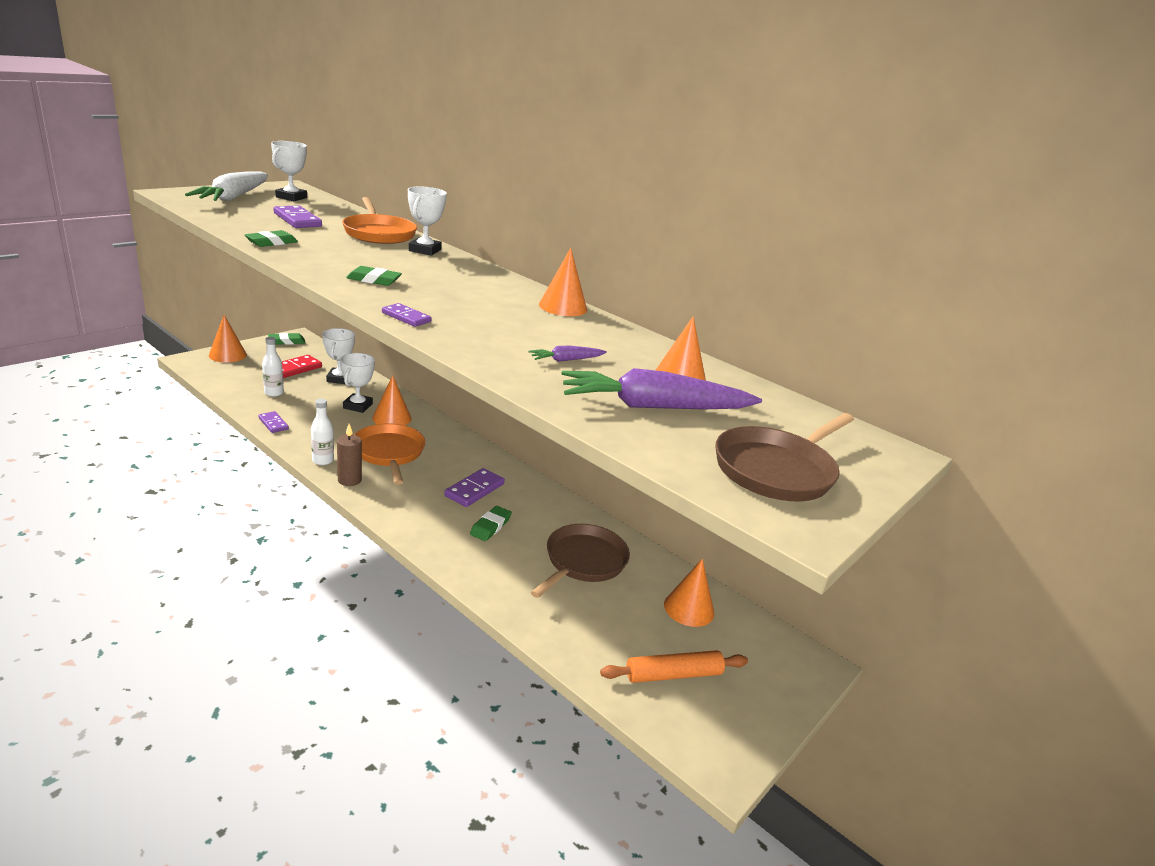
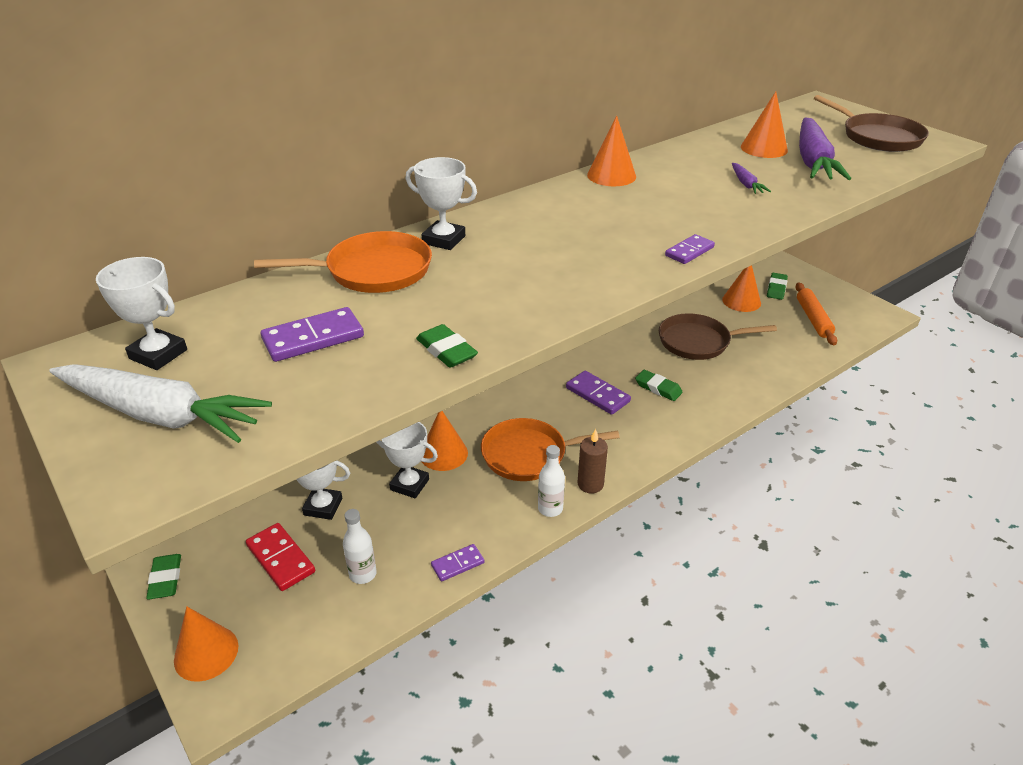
camera: 75 degrees left, 10 degrees up
green eraser [346,266,402,286] -> green eraser moved to [767,273,788,300]
brown pan [531,524,630,598] -> brown pan turned 45 degrees counterclockwise [659,313,777,360]

